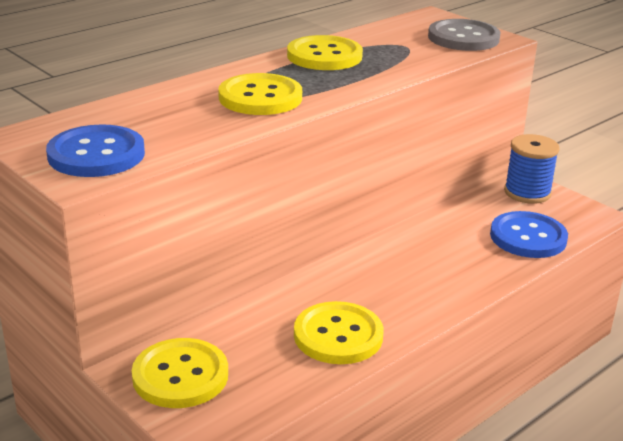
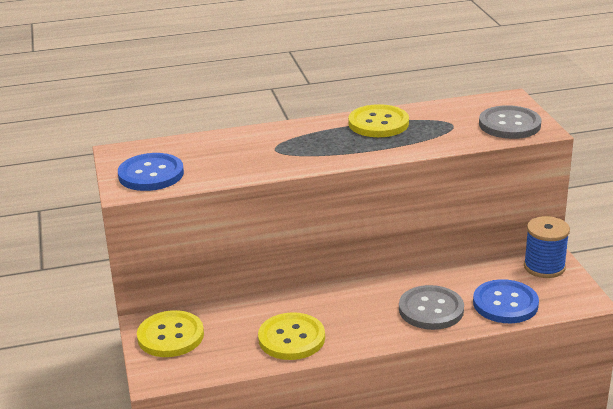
camera: 30 degrees right, 0 degrees up
yellow button [218,73,302,115] -> none
none -> grey button [399,285,464,330]

